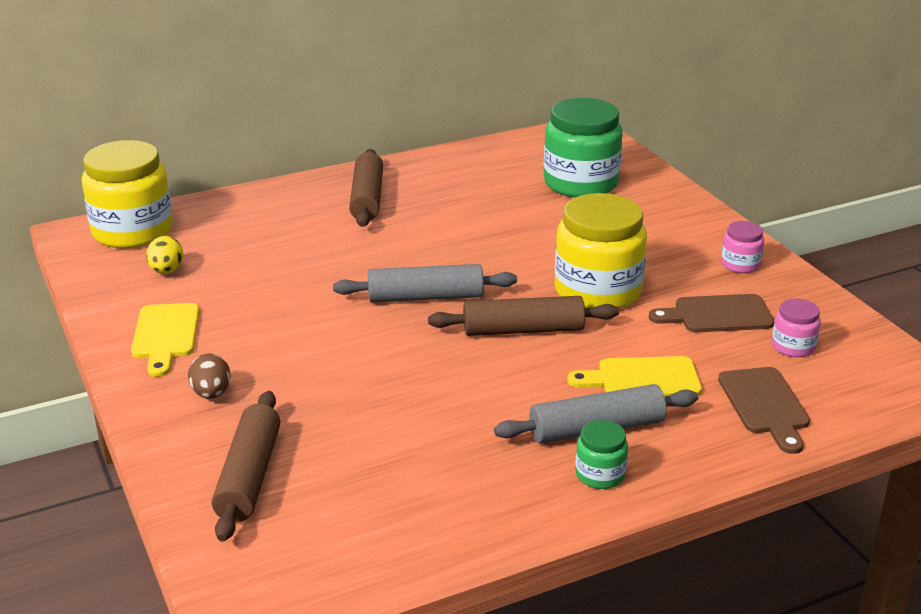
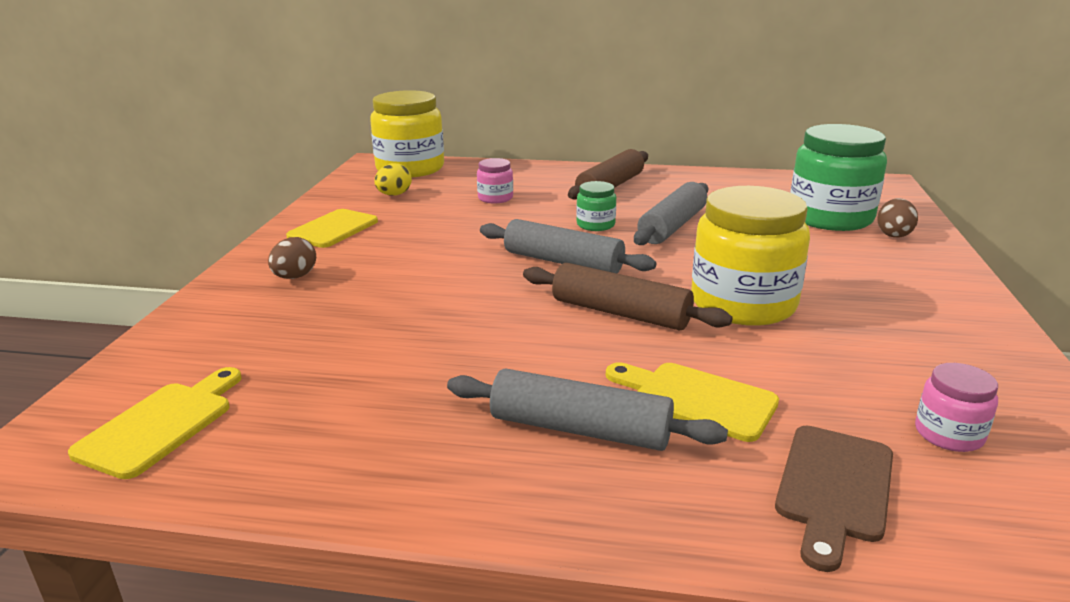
camera: 35 degrees right, 5 degrees down
brown rolling pin [212,391,280,542] -> none
green jar [575,420,628,489] -> green jar moved to [576,181,616,231]
brown cutting board [649,294,774,332] -> none
pink jar [721,221,764,273] -> pink jar moved to [477,158,513,203]
none -> yellow cutting board [68,367,242,479]
none -> grey rolling pin [634,182,708,245]
none -> brown egg [877,198,918,238]

